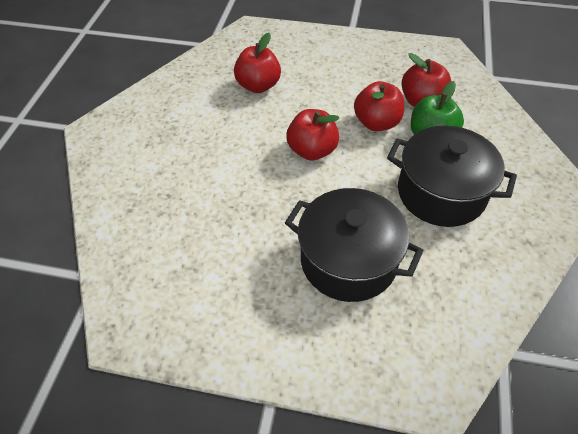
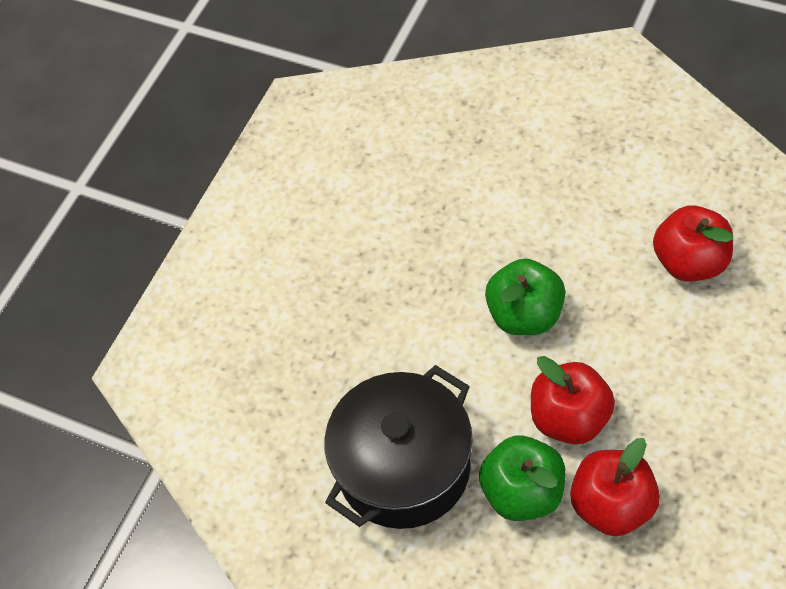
camera: 110 degrees right, 5 degrees up
black pot [285,188,423,302] -> none
red apple [286,109,340,161] -> green apple [485,258,566,335]

